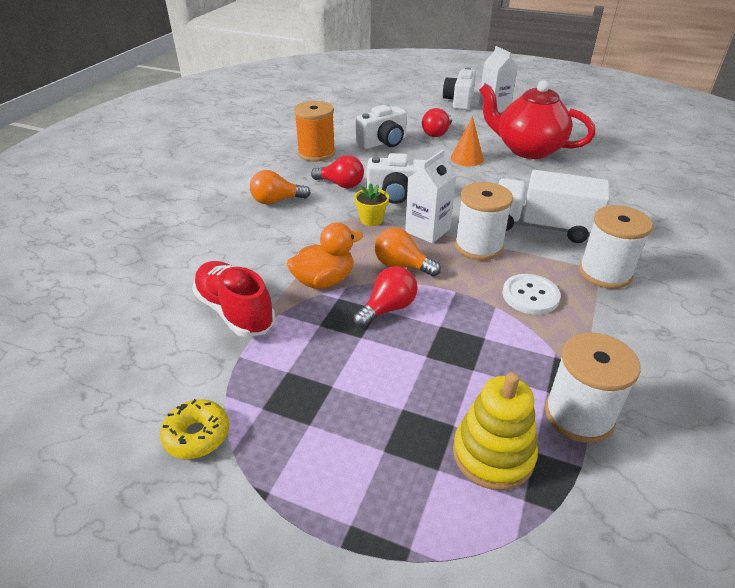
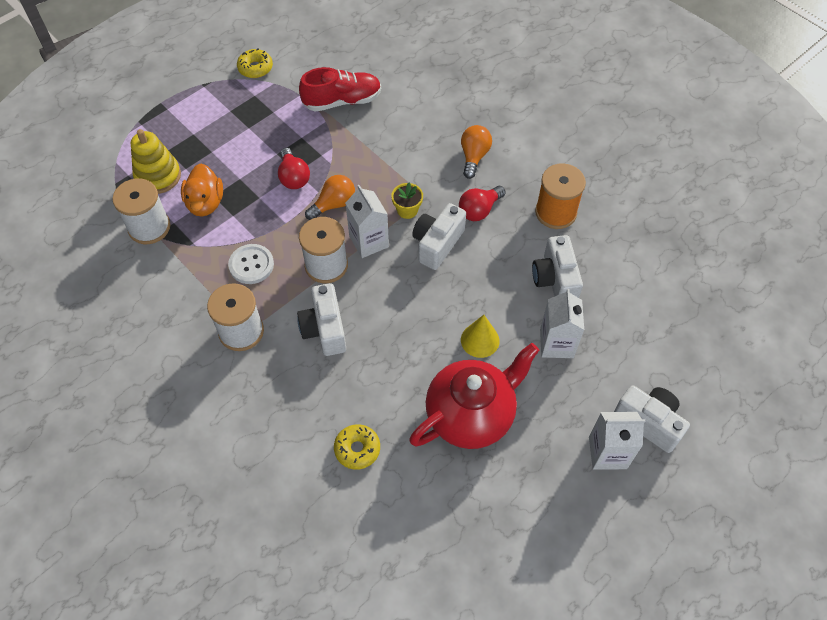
camera: 115 degrees right, 20 degrees up
orange duck [287,222,363,289] -> orange duck moved to [181,163,223,217]
red light bulb [422,108,452,137] -> white carton [540,289,584,358]
orange cone [451,116,484,166] -> yellow cone [461,315,500,358]
white truck [498,170,610,243] -> white camera [297,283,346,356]
none -> yellow donut [334,424,380,470]

